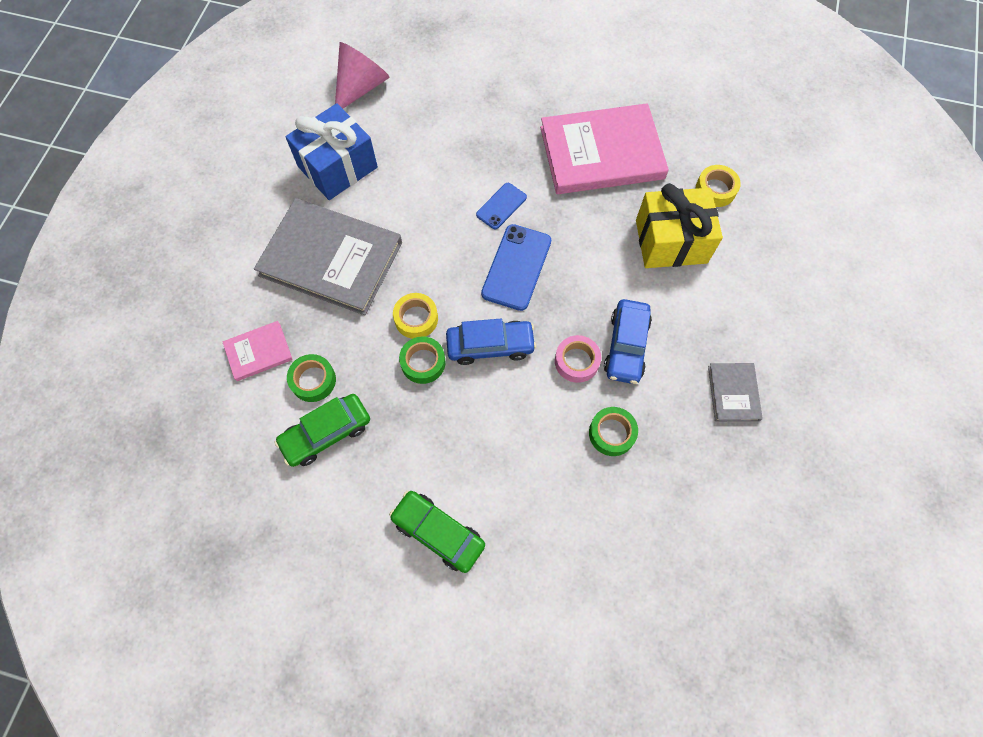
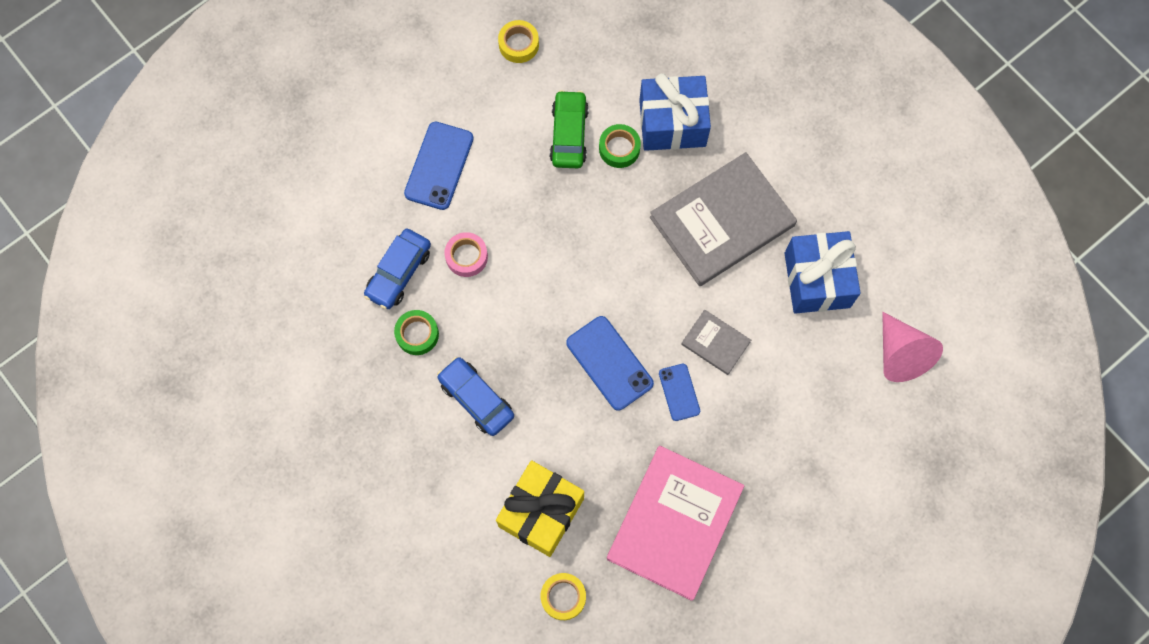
camera: 125 degrees right, 5 degrees up
pink book [223,321,293,381] -> blue gift [639,73,711,151]
green car [389,491,485,573] -> blue phone [404,122,474,210]
yellow tape [393,293,438,339] -> yellow tape moved to [498,20,539,63]
green tape [399,336,446,384] -> none
blue car [446,319,536,365] -> blue car moved to [364,229,431,309]
pink tape [555,335,601,383] -> pink tape moved to [445,232,488,277]
grey book [708,363,763,422] -> grey book moved to [681,310,751,375]

